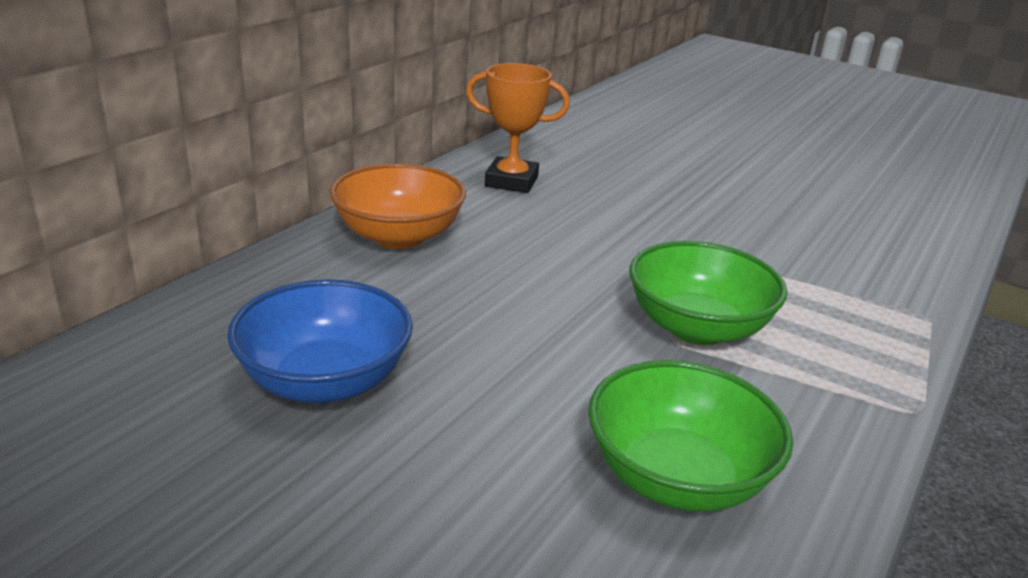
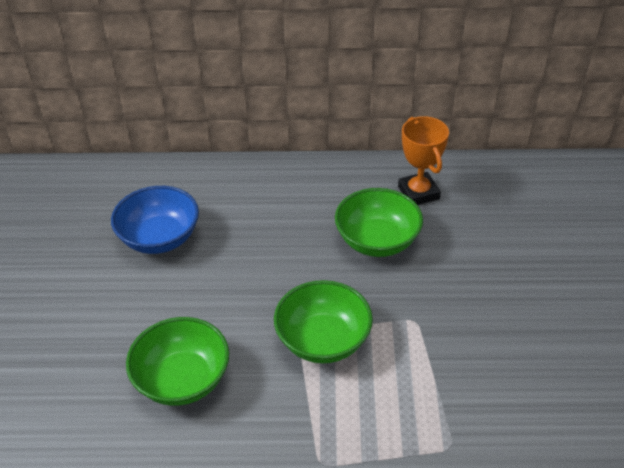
camera: 60 degrees right, 15 degrees up
orange bowl [329,163,466,249] -> none
none -> green bowl [335,188,423,257]

